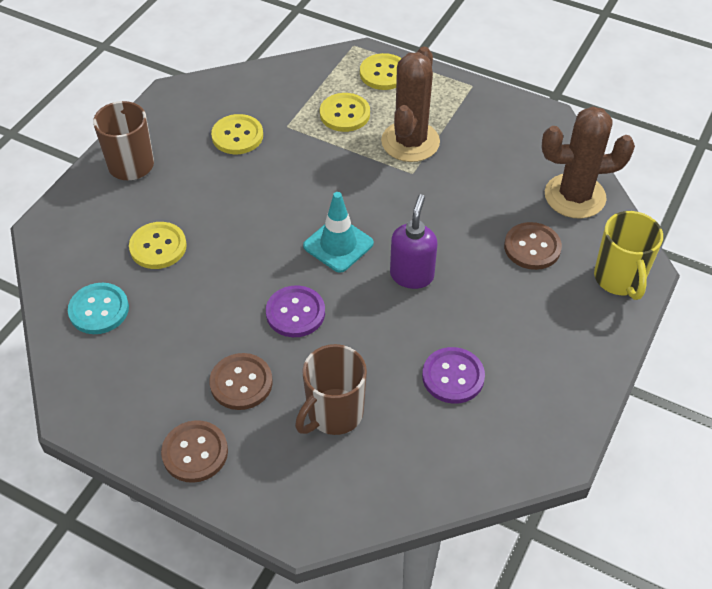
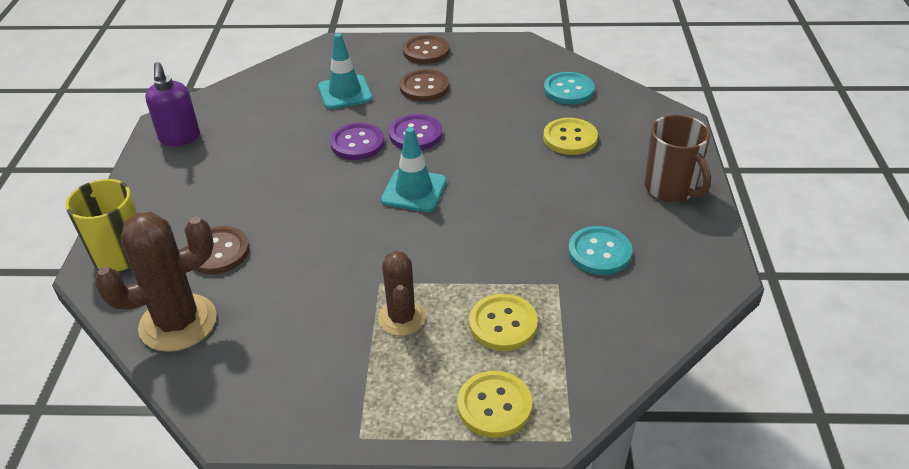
camera: 155 degrees right, 10 degrees down
yellow button [211,114,263,154] -> turquoise button [568,226,632,275]
brown mug [295,344,367,435] -> turquoise traffic cone [318,33,373,109]
brown cactus [381,47,440,162] -> brown cactus [378,251,426,336], size x0.62
purple soap dispenser [390,194,438,289] -> purple soap dispenser moved to [145,62,200,146]
purple button [422,347,485,404] -> purple button moved to [330,123,384,160]

